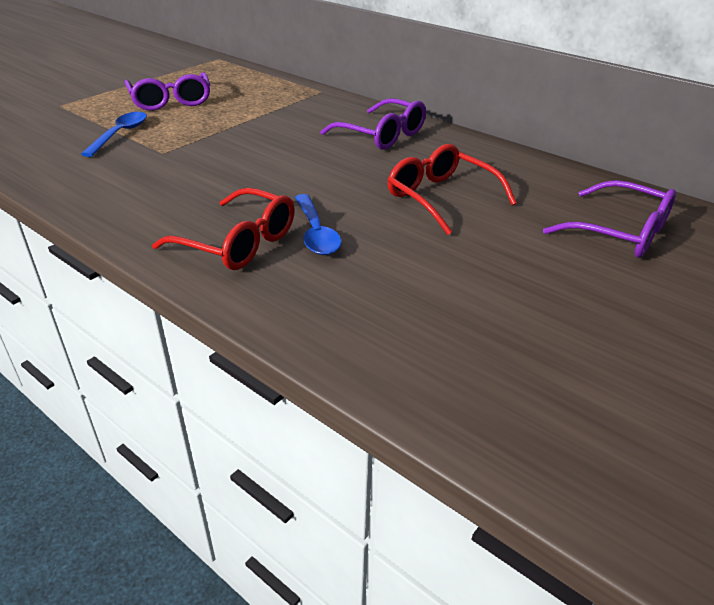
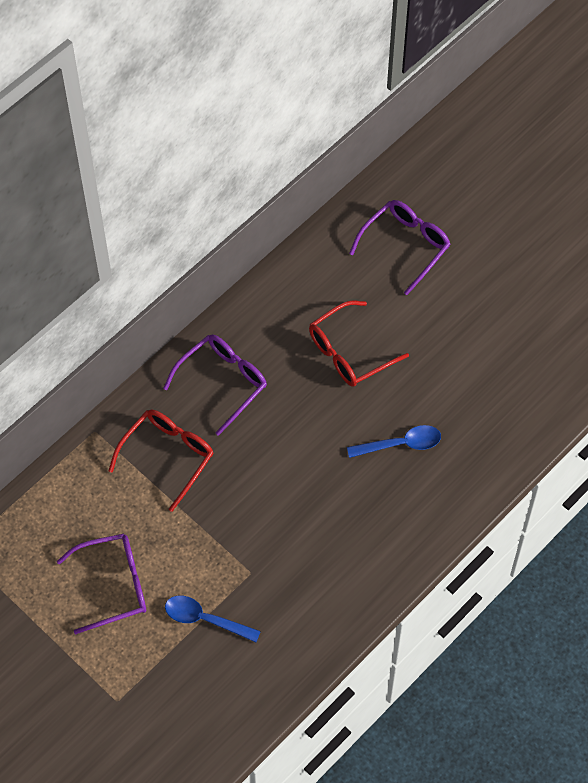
camera: 85 degrees left, 25 degrees up
red glasses [152,188,295,270] -> red glasses moved to [108,410,213,512]

